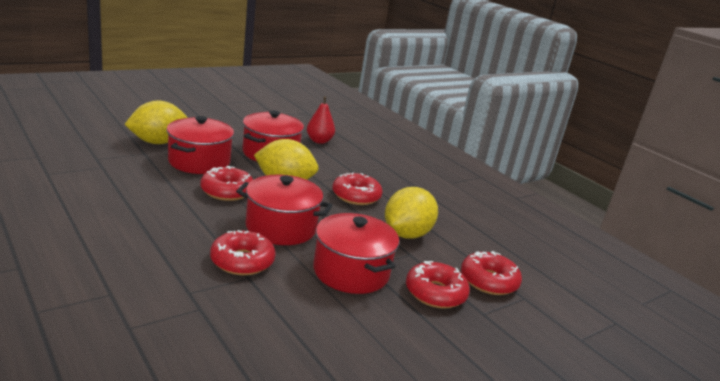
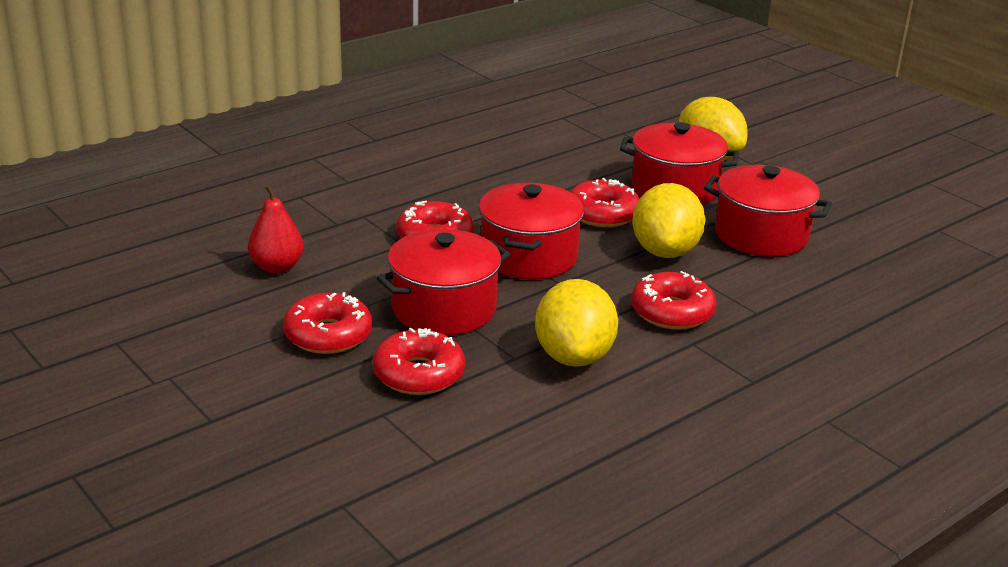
camera: 90 degrees right, 5 degrees up
red pear [307,96,335,144] -> red pear moved to [248,185,304,274]
yellow lemon [385,187,438,238] -> yellow lemon turned 60 degrees clockwise [535,279,618,367]
red donut [461,251,522,295] -> red donut moved to [283,292,372,354]

